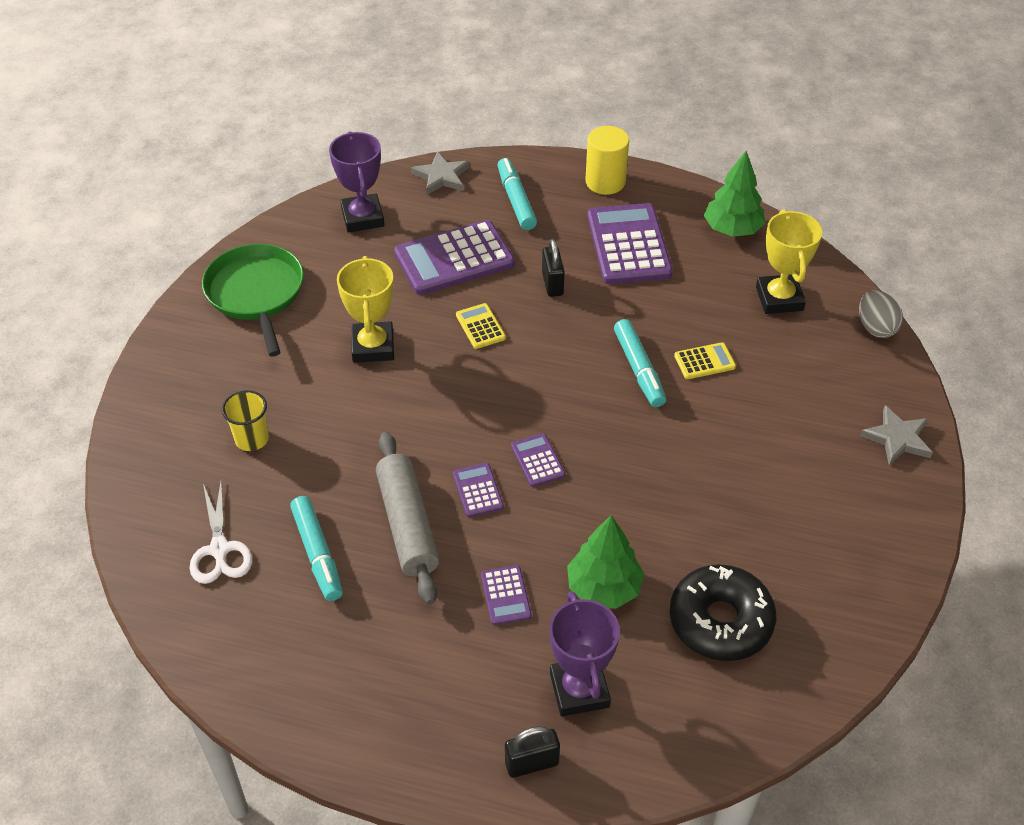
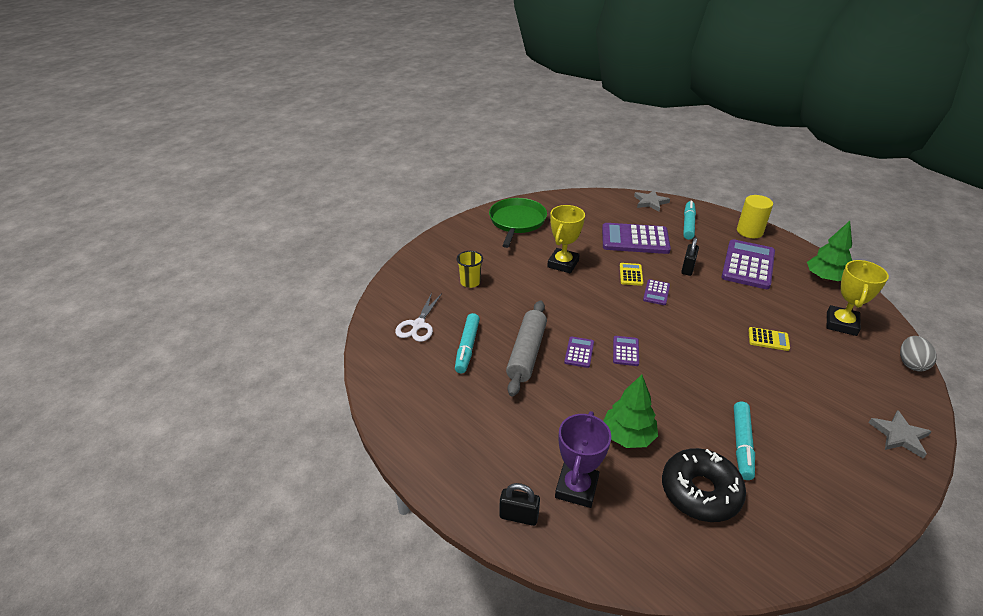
camera: 30 degrees right, 10 degrees down
purple trophy [329,132,384,233] -> none
purple calculator [481,565,532,625] -> purple calculator moved to [643,279,670,305]
turquoise marker [614,319,666,407] -> turquoise marker moved to [734,402,755,480]

